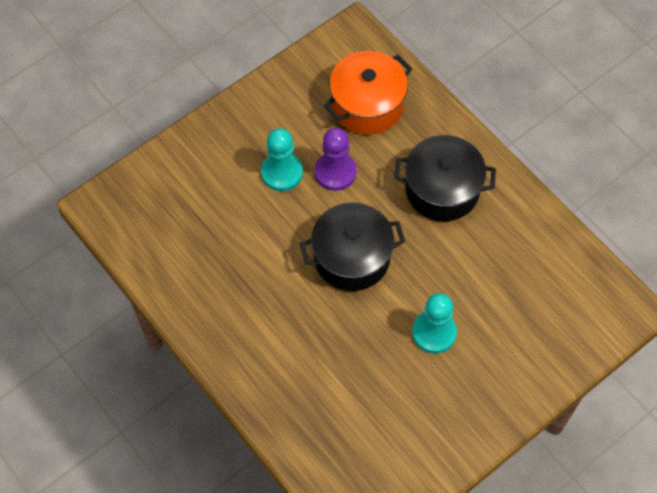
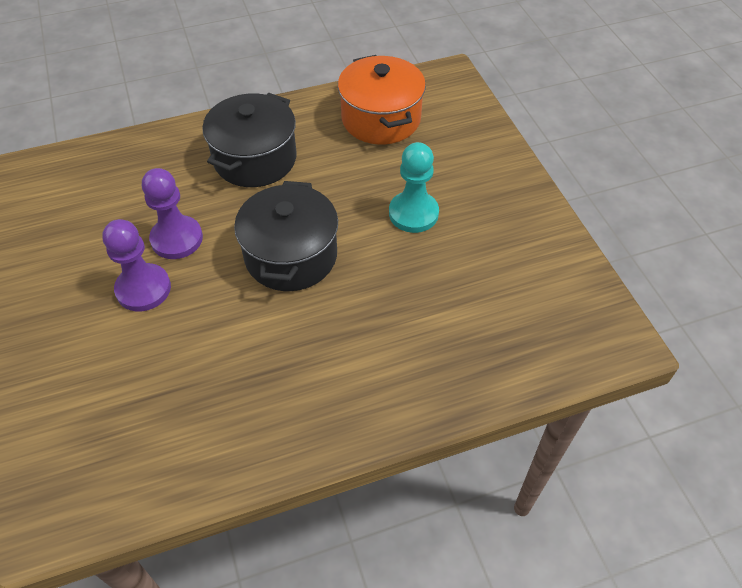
camera: 70 degrees left, 10 degrees down
turquoise pawn [261,128,303,191] -> purple pawn [102,219,171,311]
orange pot [324,51,412,135] -> orange pot moved to [338,55,426,145]

